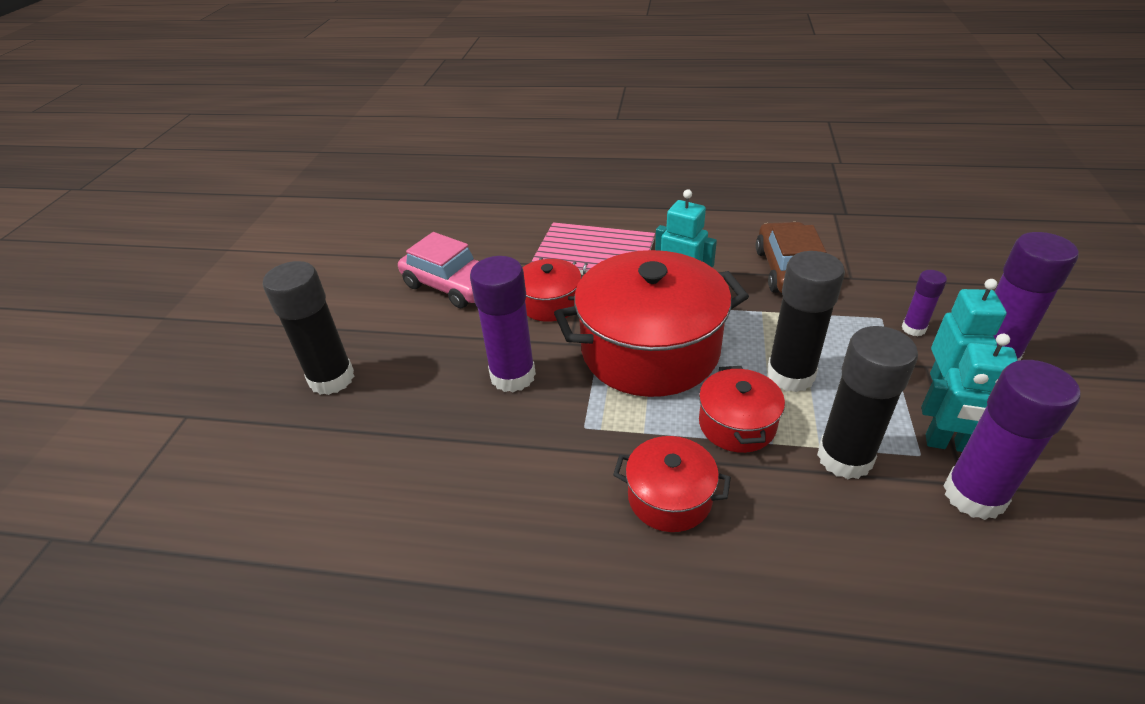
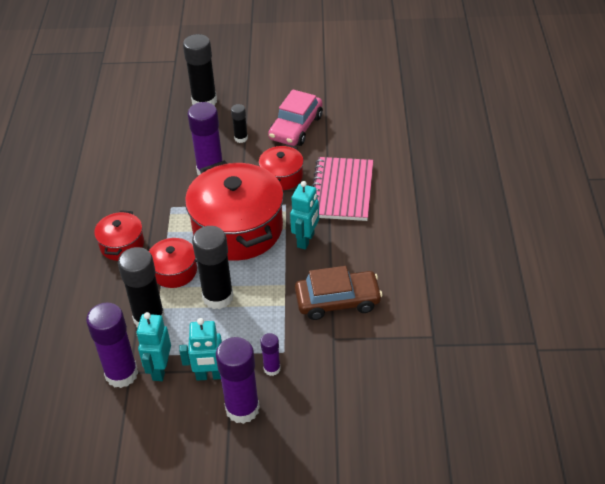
camera: 80 degrees right, 5 degrees up
none -> black glue stick [231,104,248,143]

